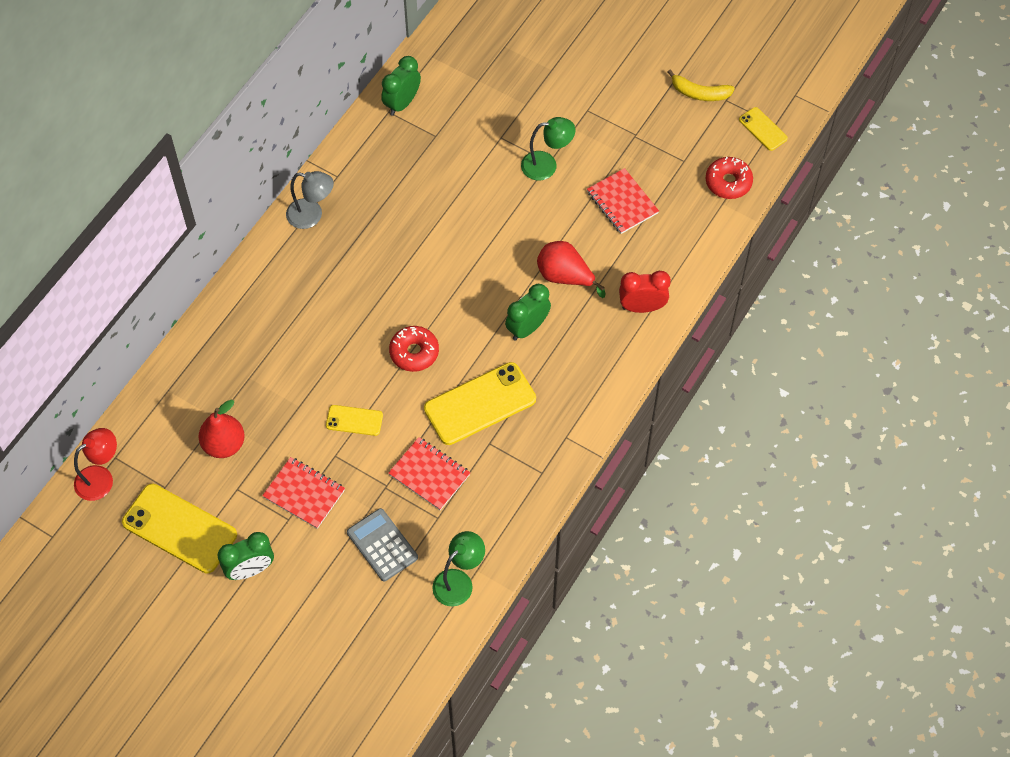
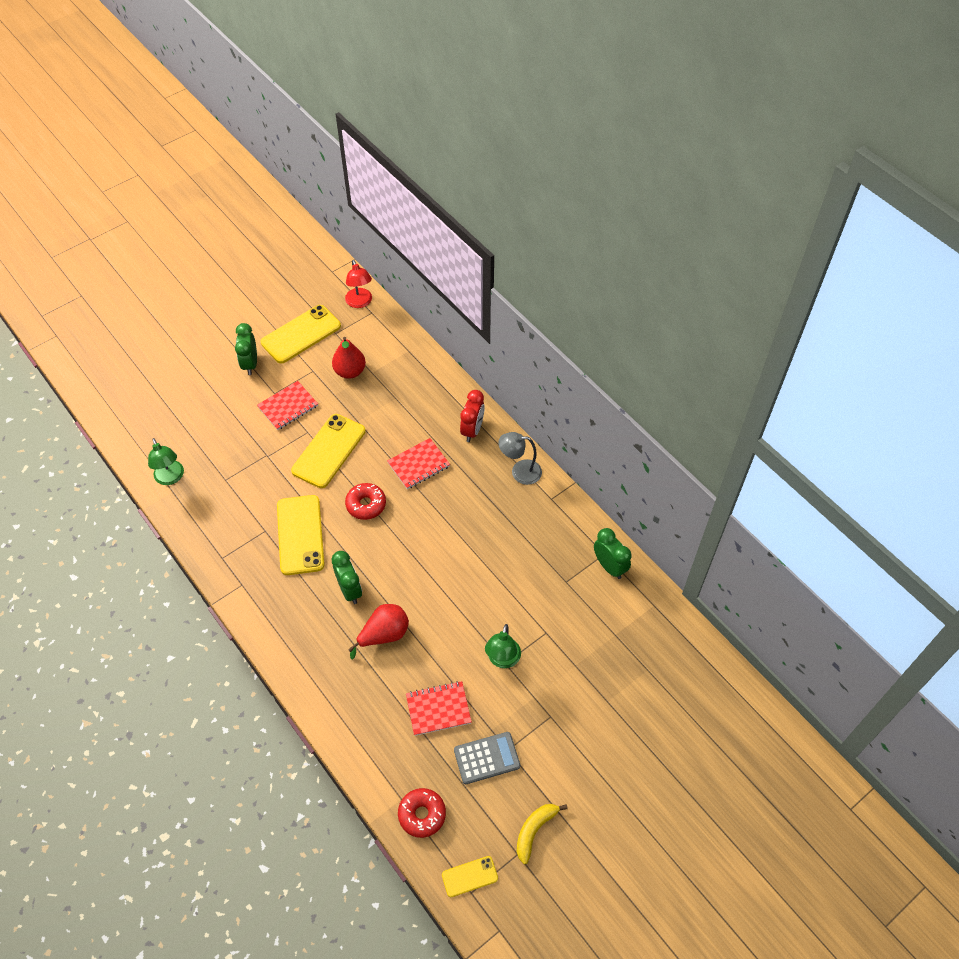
camera: 110 degrees right, 5 degrees down
grey lamp [286,171,334,229] -> grey lamp turned 60 degrees clockwise [498,432,542,485]
yellow phone [326,405,383,436] -> yellow phone [291,414,366,488], size x1.95
grey calculator [347,508,418,581] -> grey calculator moved to [454,732,520,784]
red notebook [388,437,471,510] -> red notebook moved to [387,438,450,489]
red clock [619,271,671,313] -> red clock moved to [460,390,485,442]

